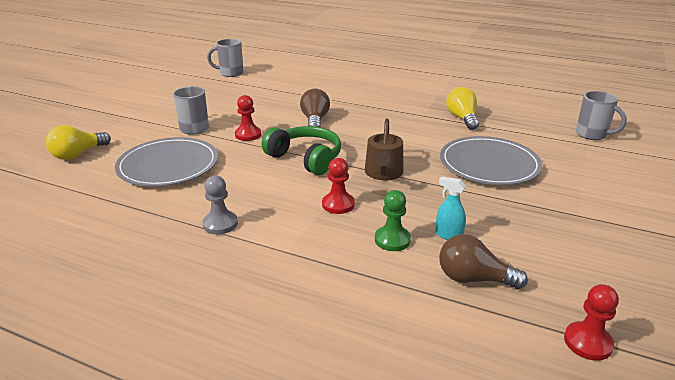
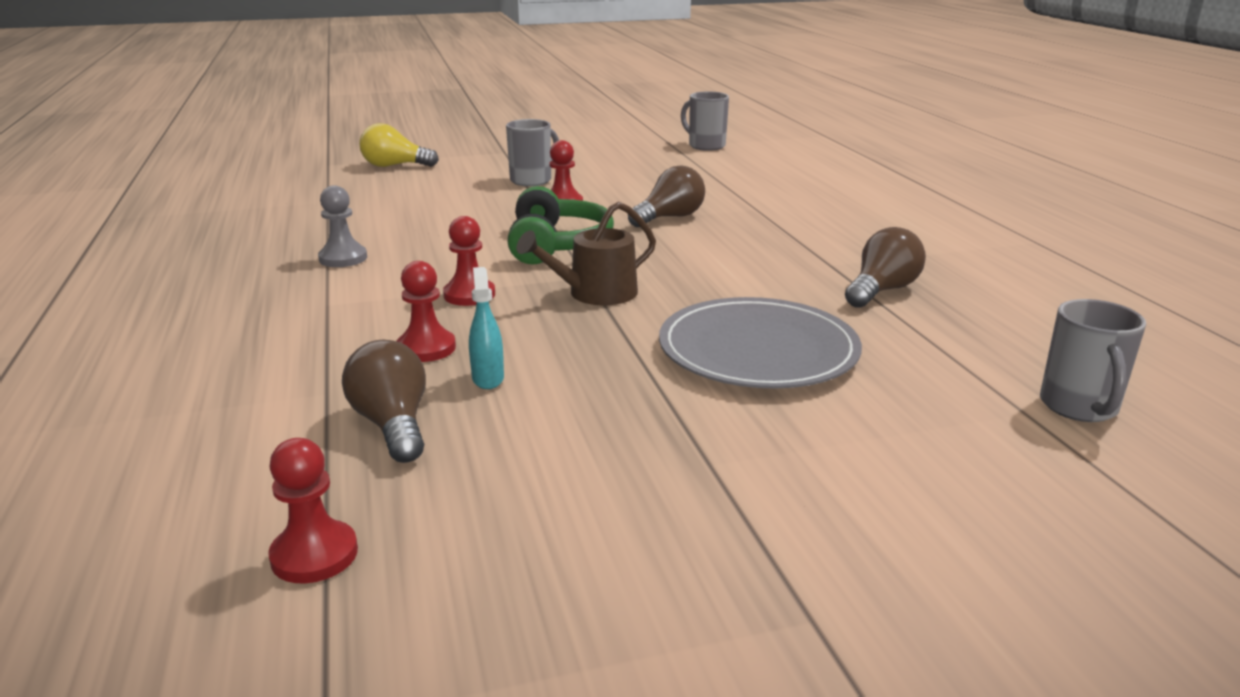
camera: 50 degrees right, 5 degrees down
grey plate [115,137,218,187] -> none
green pawn [375,190,411,251] -> red pawn [396,261,456,362]
yellow light bulb [446,87,479,130] -> brown light bulb [845,227,926,308]

